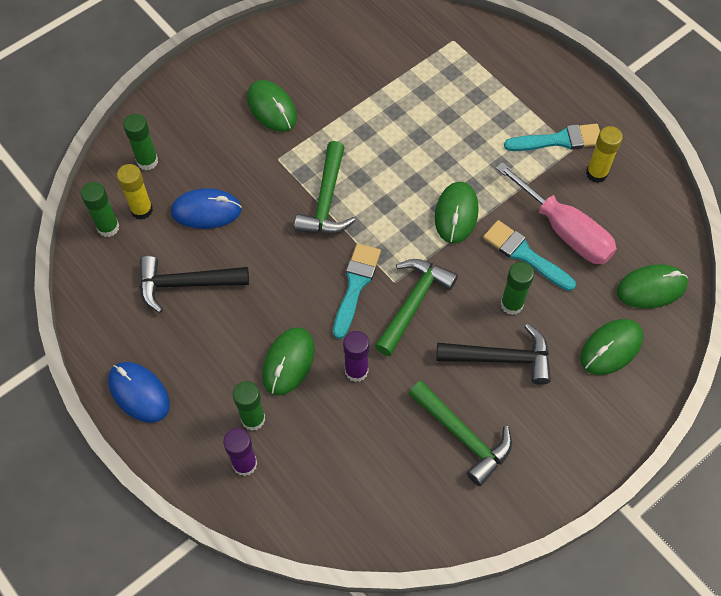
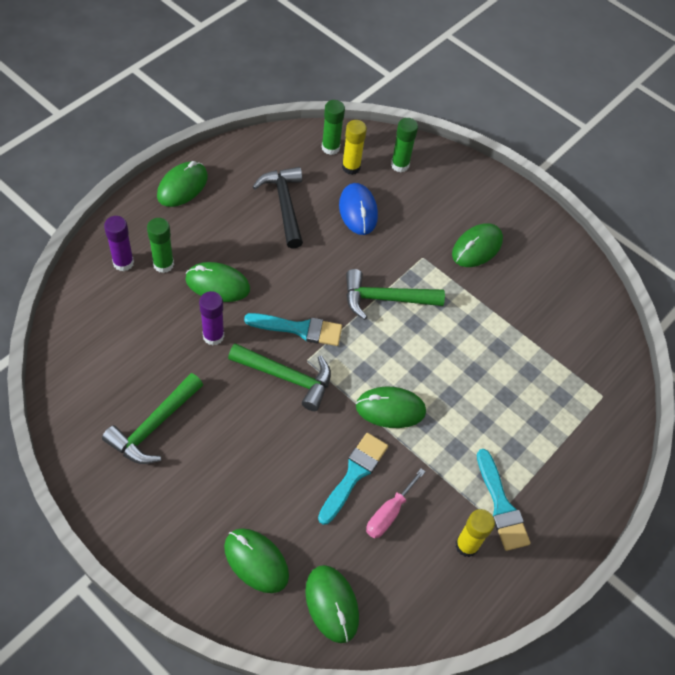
camera: 75 degrees right, 5 degrees down
blue mouse [108,362,170,423] -> green mouse [157,161,208,207]
black hammer [436,323,551,385] -> none
pink screwdriver [496,162,617,264] -> pink screwdriver [366,468,425,538], size x0.57
green glue stick [501,262,534,315] -> none

